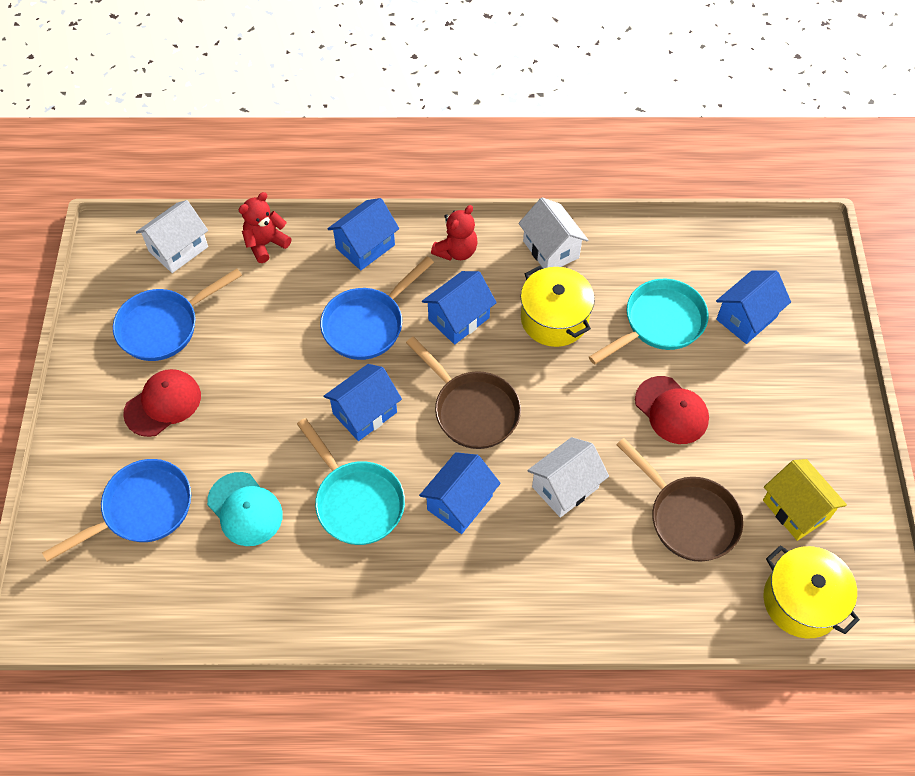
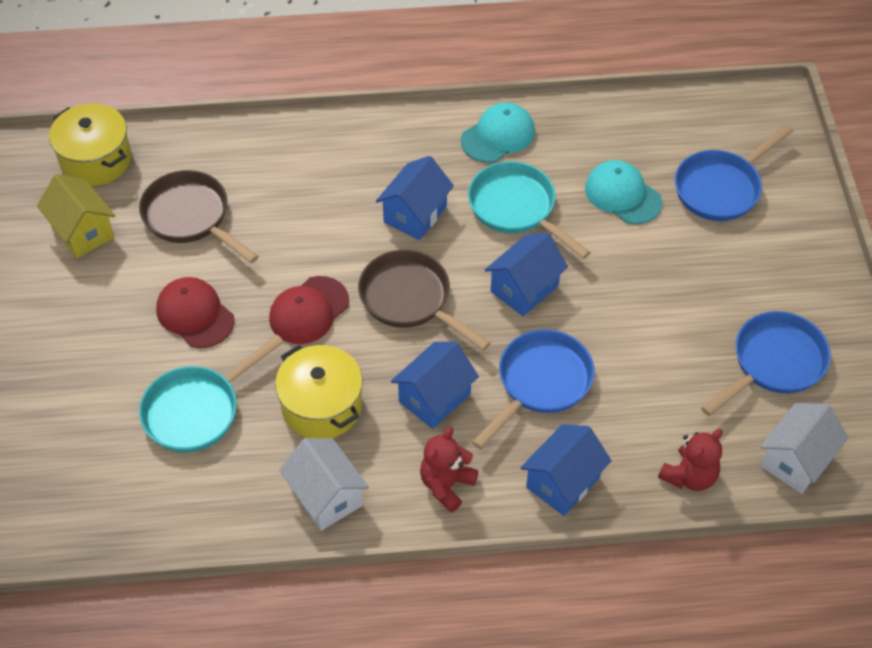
camera: 175 degrees right, 5 degrees down
red cap [123,369,201,437] -> red cap moved to [269,276,349,344]
white house [527,437,609,518] -> none
blue house [716,271,791,344] -> none
none -> turquoise cap [461,103,535,163]

